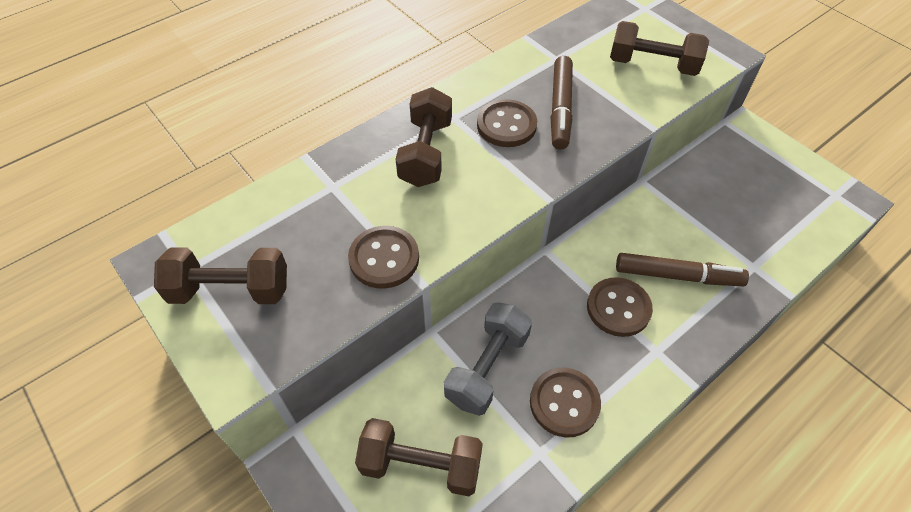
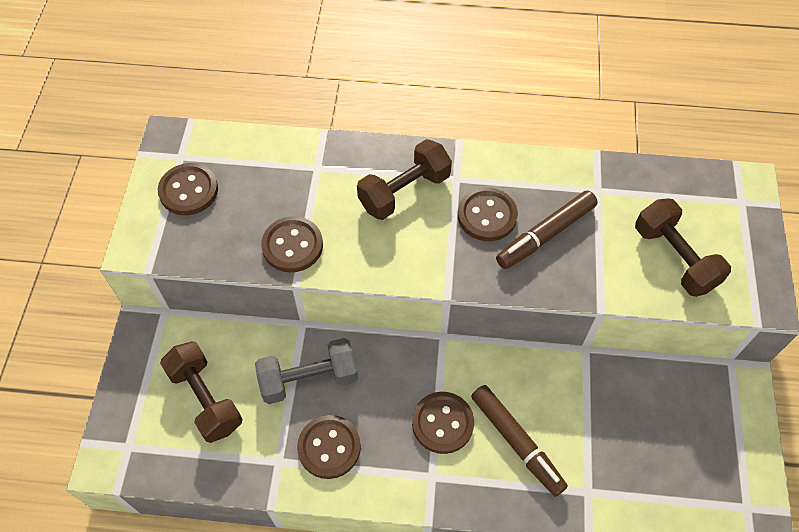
camera: 45 degrees right, 5 degrees up
brown dumbbell [154,247,287,304] -> brown button [158,163,218,215]

